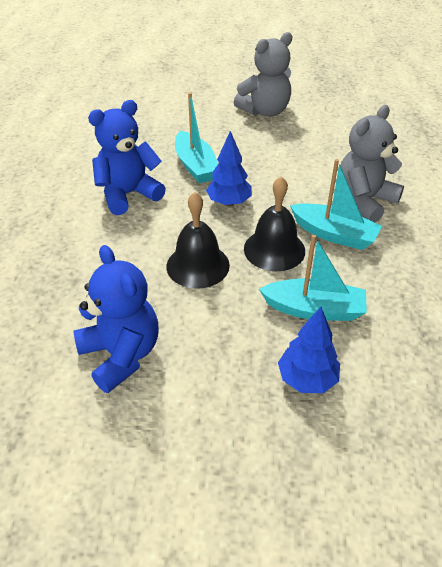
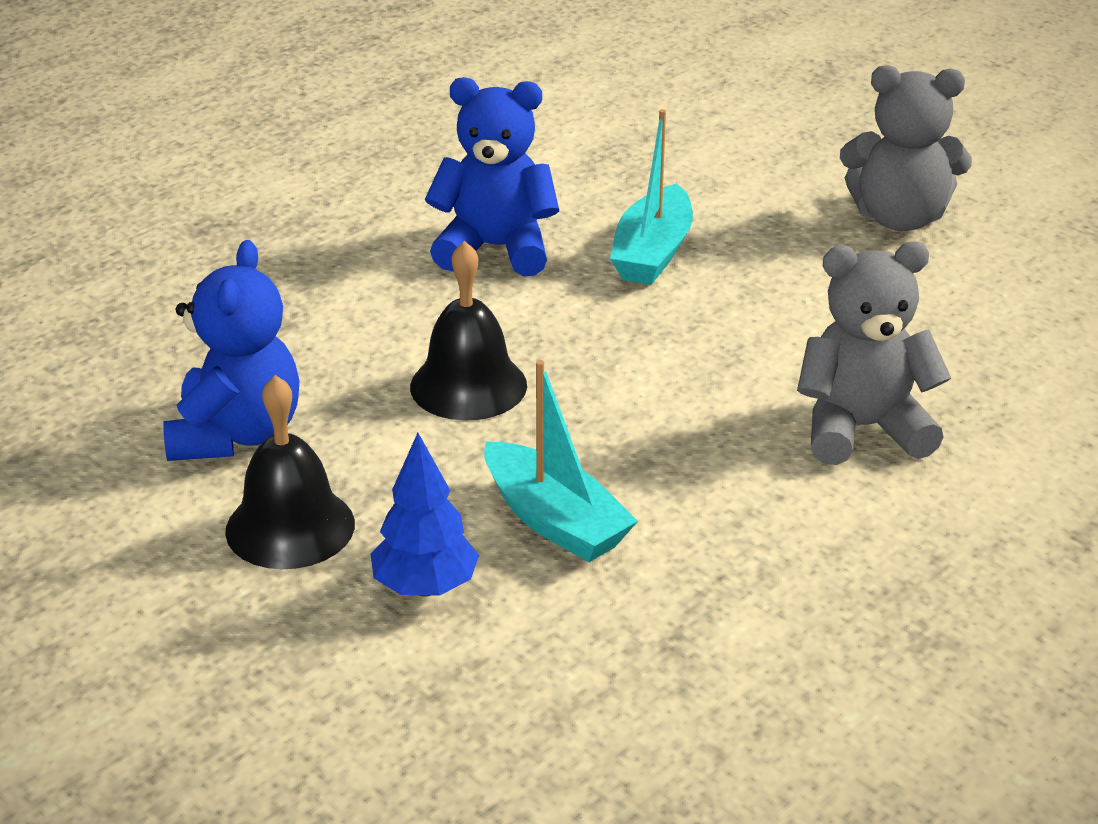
camera: 40 degrees right, 10 degrees down
blue tree [206,131,252,206] -> none
black bell [244,176,305,271] -> black bell moved to [225,375,355,569]
turquoise boat [290,159,382,250] -> none

